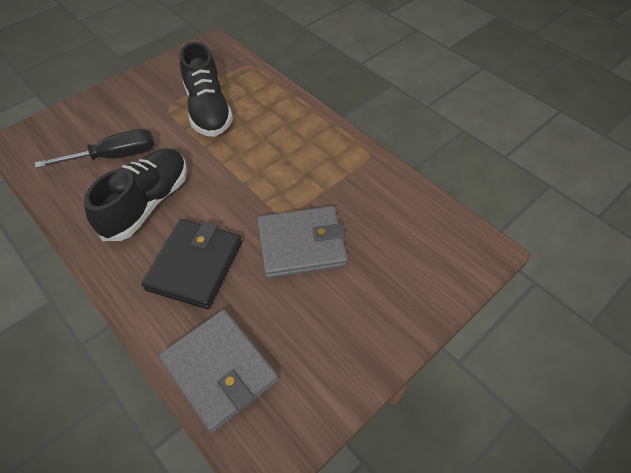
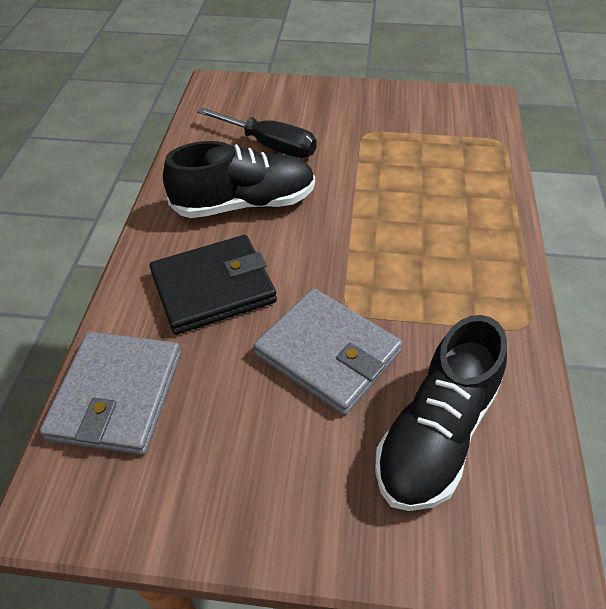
camera: 50 degrees right, 5 degrees down
black shoe [180,42,233,137] -> black shoe moved to [375,315,507,511]

